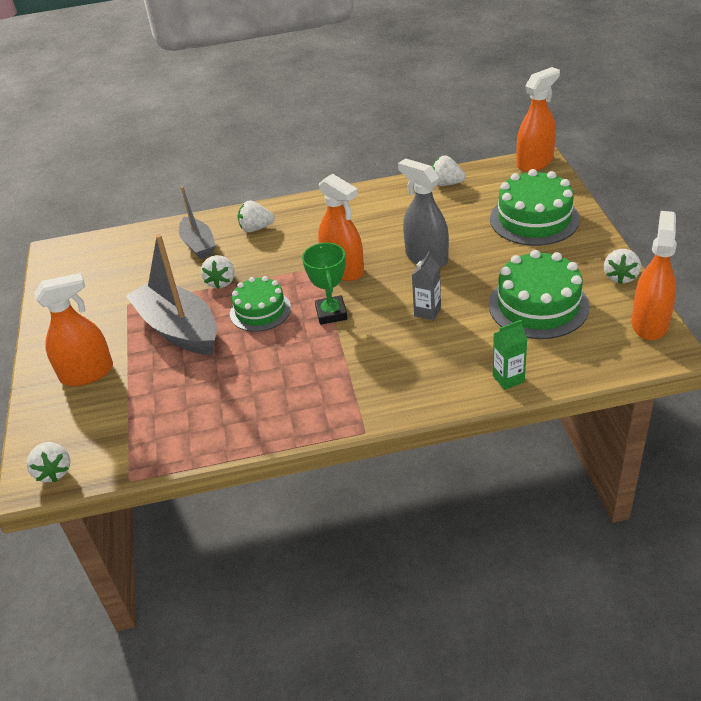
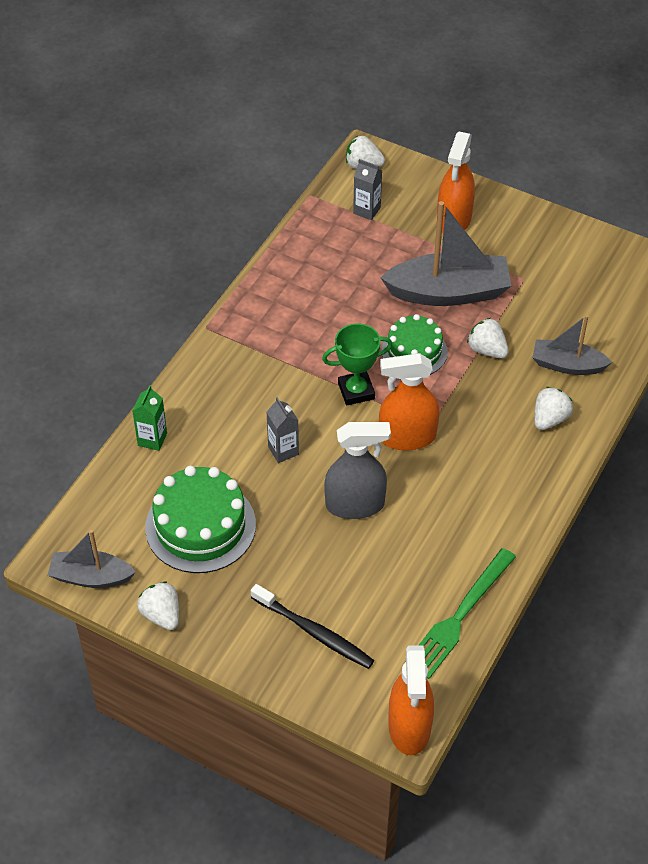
camera: 125 degrees right, 10 degrees up
green trophy [302,243,348,325] -> green trophy turned 45 degrees counterclockwise [322,323,392,405]
white strawberry [432,155,466,186] -> green fork [418,548,516,679]
green cake [490,169,580,246] -> black toothbrush [251,584,374,669]
orange spray bottle [632,211,677,340] -> grey boat [48,530,136,588]
none -> grey carton [353,159,382,220]

